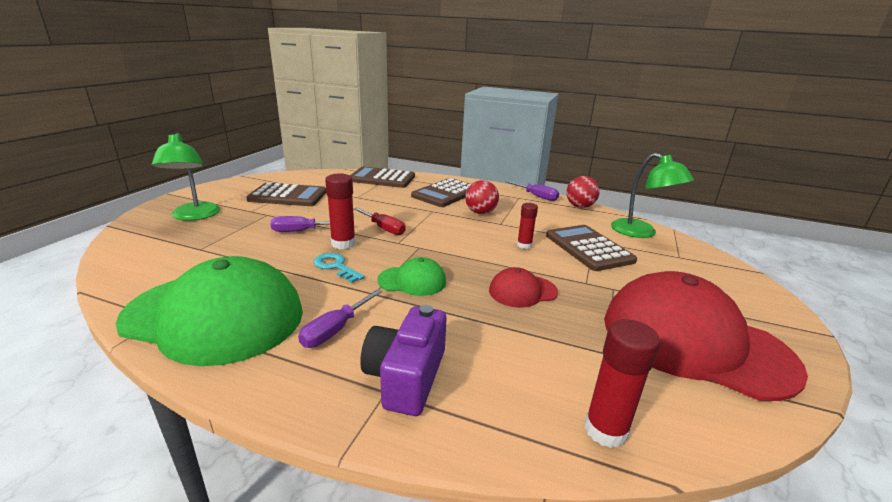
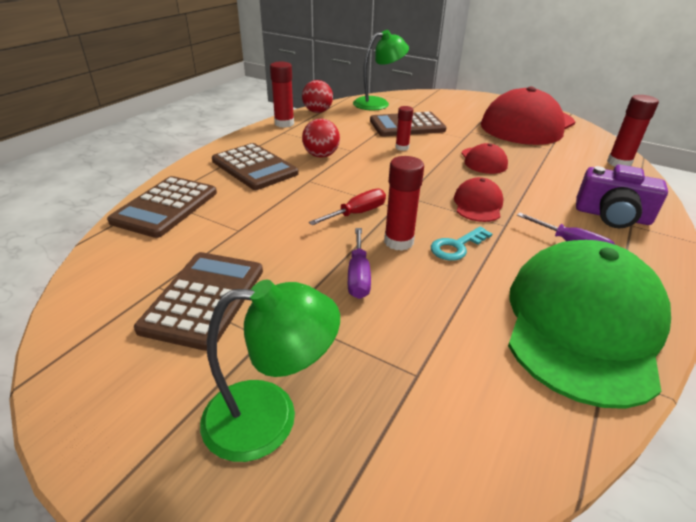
camera: 80 degrees left, 10 degrees up
green cap [378,257,446,296] -> red cap [454,177,504,222]
purple screwdriver [505,181,559,201] -> red glue stick [270,62,294,128]

